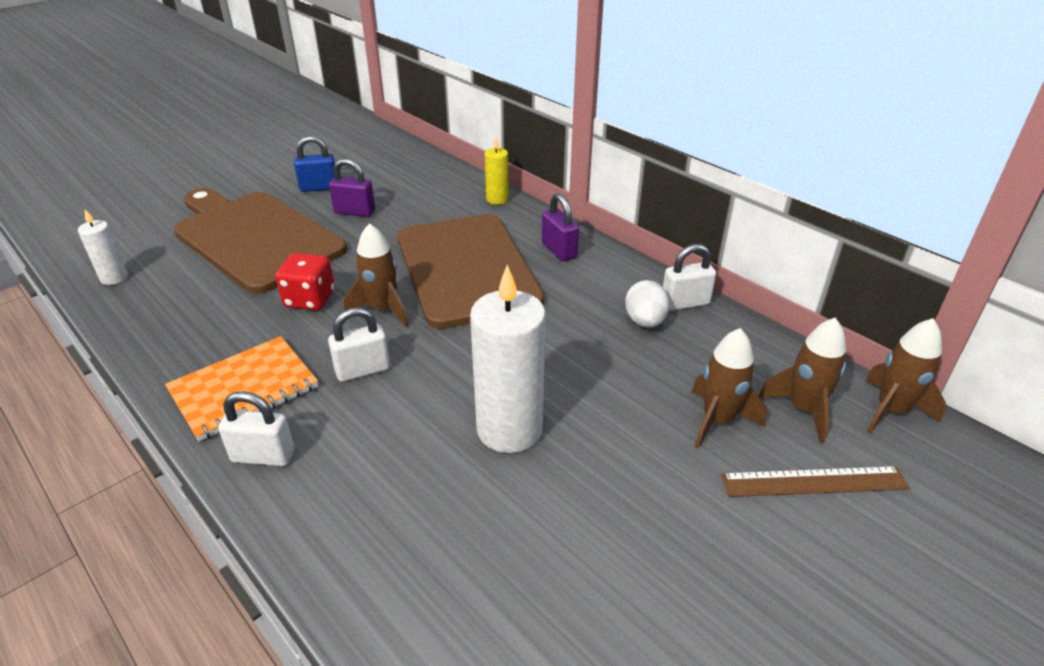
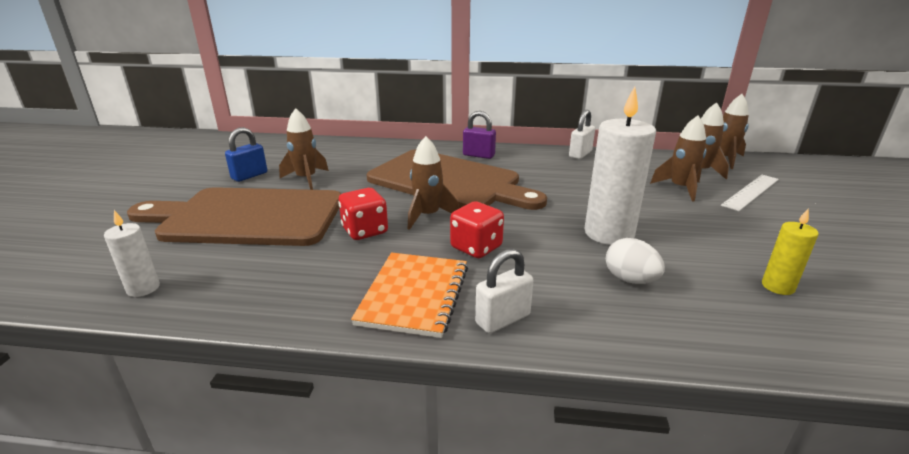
camera: 40 degrees left, 10 degrees down
white padlock [328,307,390,382] -> red dice [450,201,504,258]
purple padlock [329,158,375,217] -> brown rocket [279,108,329,190]
yellow candle [485,137,509,205] -> yellow candle moved to [762,209,819,295]
white egg [625,280,669,328] -> white egg moved to [606,238,665,284]
brown ruler [721,466,910,497] -> white ruler [721,175,779,212]

